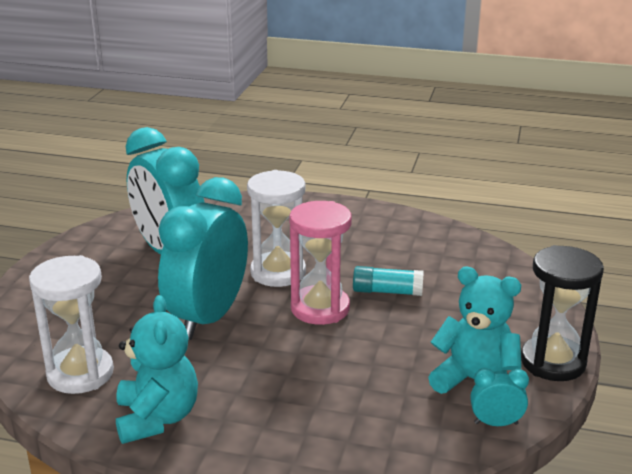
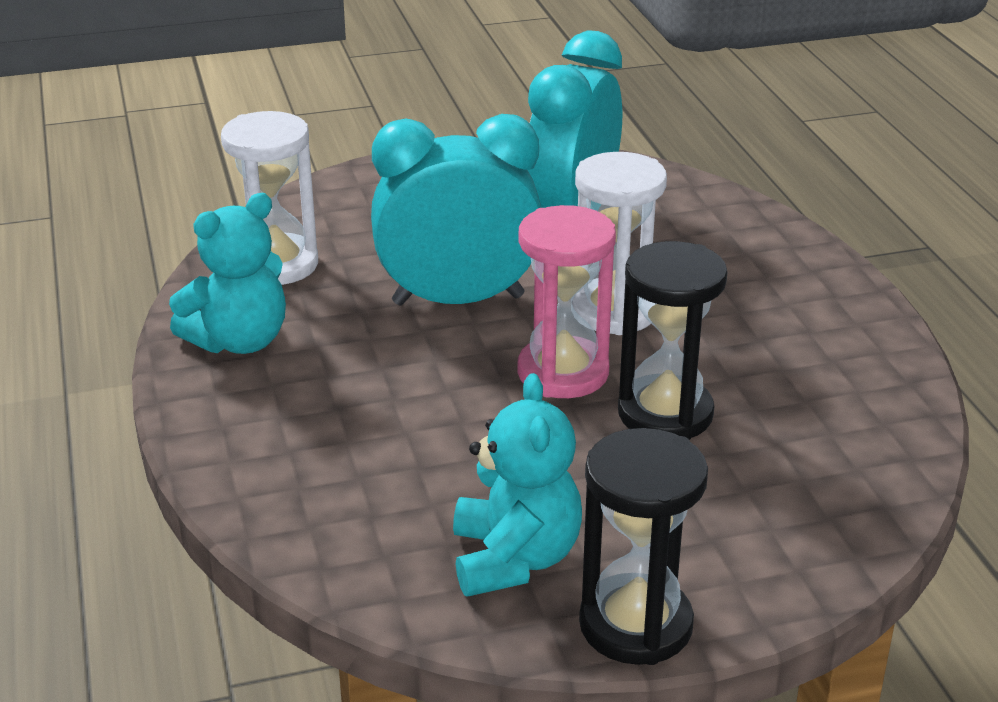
camera: 60 degrees right, 5 degrees up
turquoise glue stick [353,266,424,296] -> black hourglass [618,241,728,440]
turquoise clock [470,368,529,426] -> none

